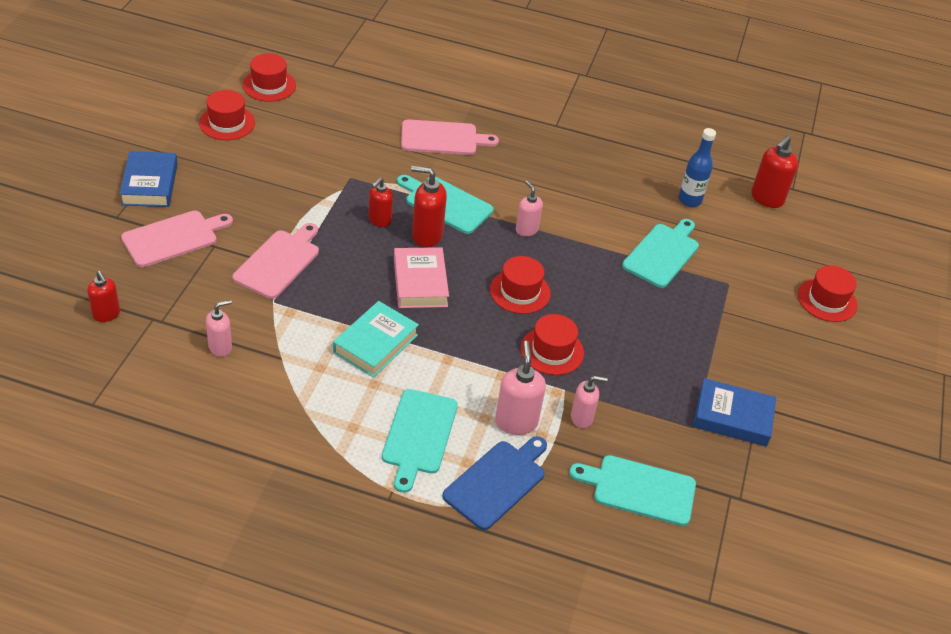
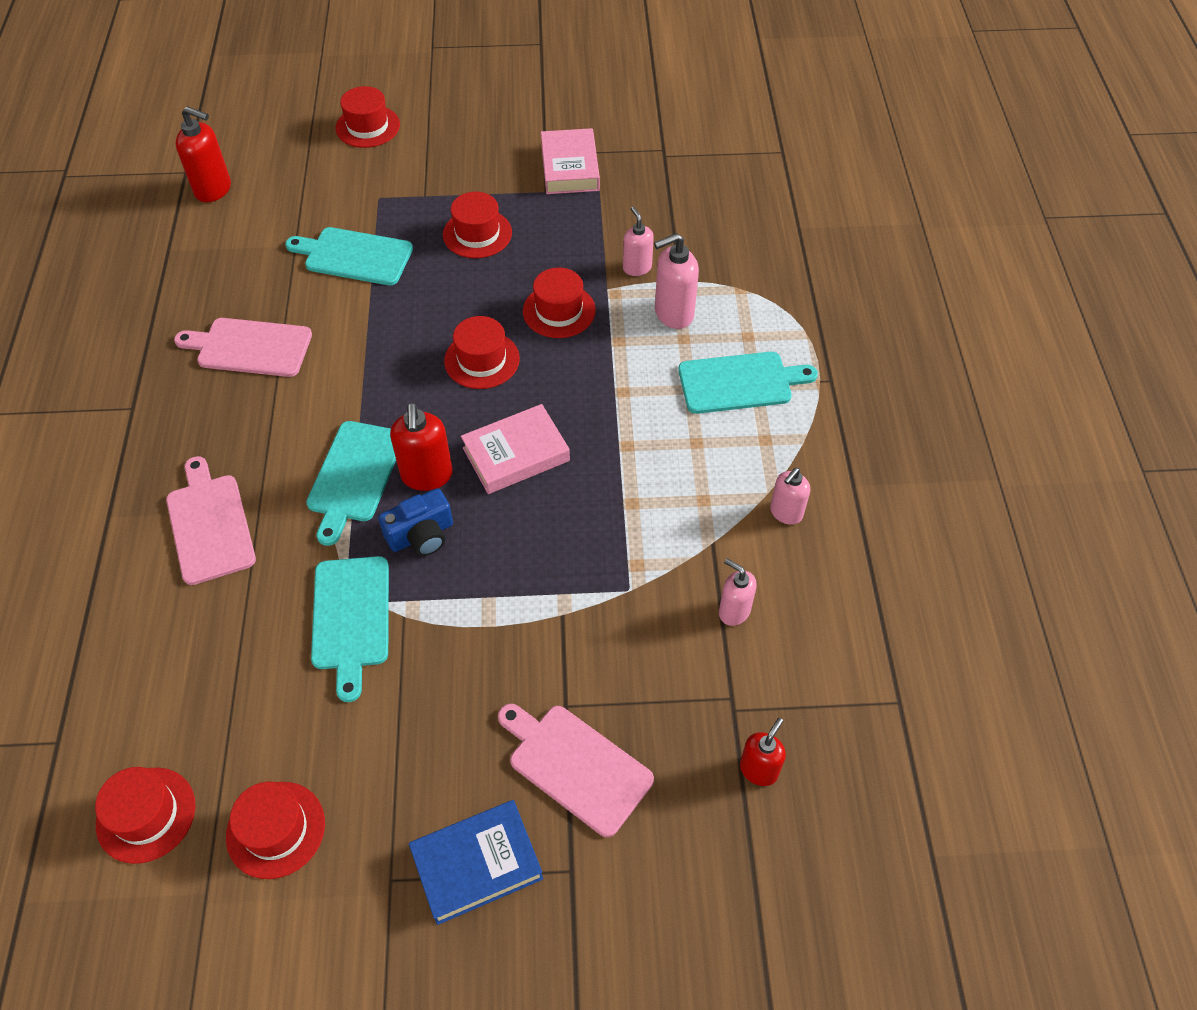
camera: 105 degrees left, 10 degrees up
pink cutting board [232,223,319,299] -> pink cutting board moved to [174,318,312,377]
turquoise book [333,301,419,378] -> none
red soap dispenser [369,178,393,227] -> blue camera [378,488,453,556]
blue cutting board [442,436,547,530] -> none
pink soap dispenser [516,181,543,236] -> pink soap dispenser moved to [770,468,810,525]
turquoise cutting board [569,455,696,526] -> turquoise cutting board moved to [311,556,389,702]
blue bottle [679,128,716,207] -> none
blue book [693,378,776,447] -> pink book [541,128,600,194]
none -> red hat [443,192,512,258]

